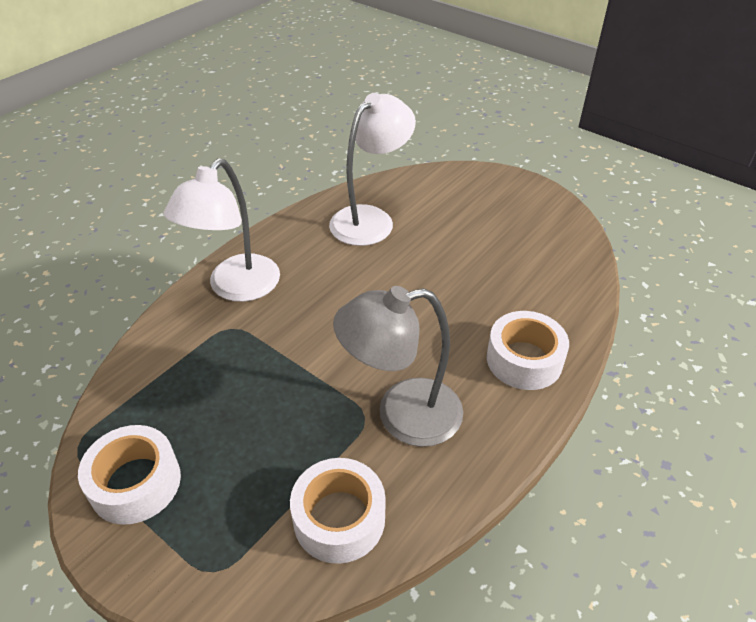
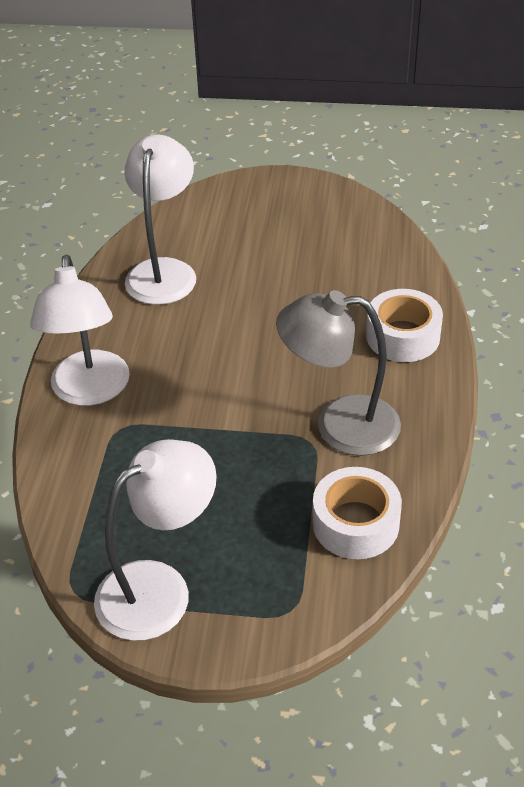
camera: 30 degrees left, 0 degrees up
white tape [78,425,181,525] -> white lamp [94,439,217,641]
grey lamp [333,286,463,447] -> grey lamp turned 45 degrees clockwise [276,290,401,456]

